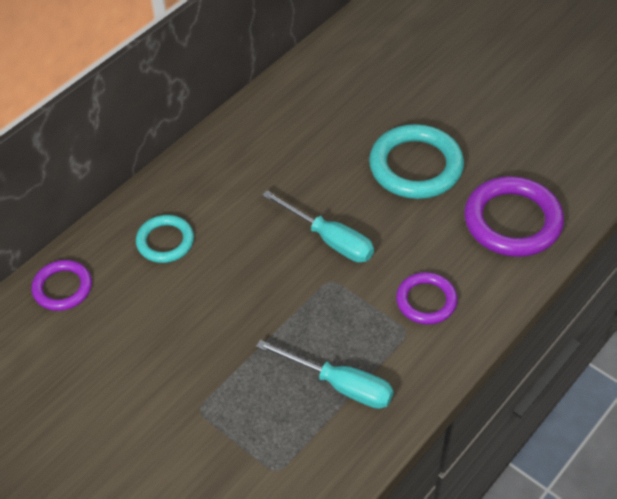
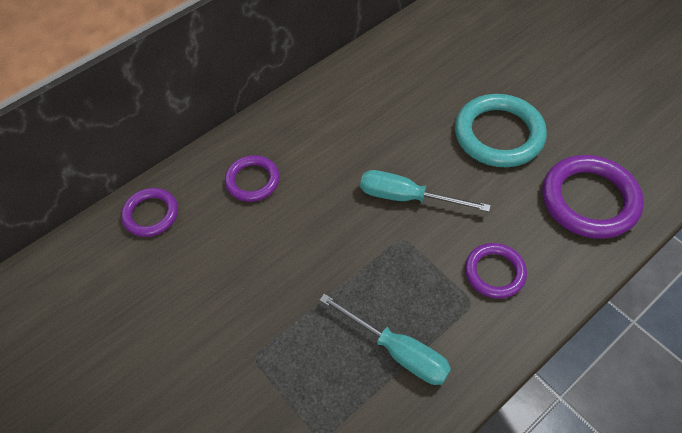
camera: 10 degrees right, 5 degrees up
turquoise ring [136,215,194,263] -> purple ring [225,155,280,202]
turquoise screwdriver [262,190,374,263] -> turquoise screwdriver turned 150 degrees clockwise [360,170,491,212]

